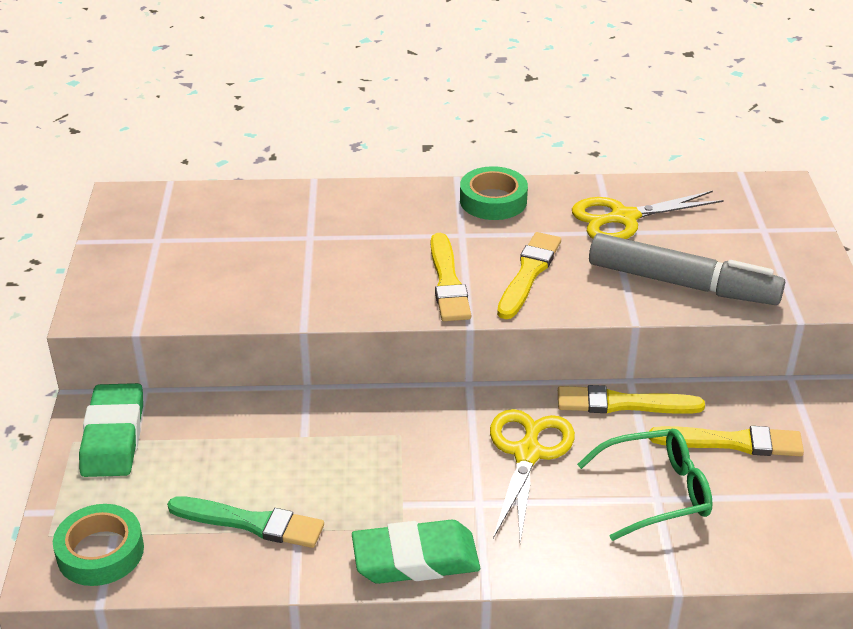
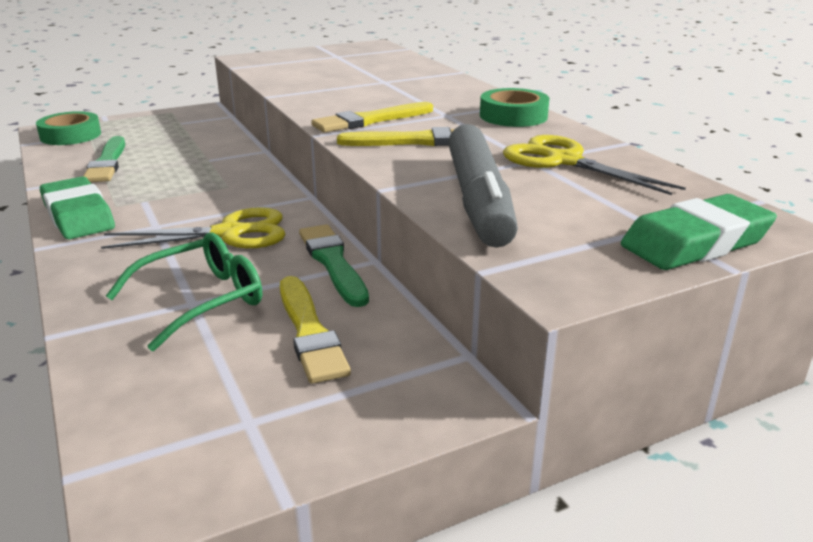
camera: 65 degrees right, 10 degrees down
green eraser [79,383,143,477] -> green eraser moved to [621,194,777,270]
yellow brush [558,385,705,414] -> green brush [299,224,369,307]
green glasses [577,429,713,541] -> green glasses turned 90 degrees counterclockwise [106,232,262,352]

